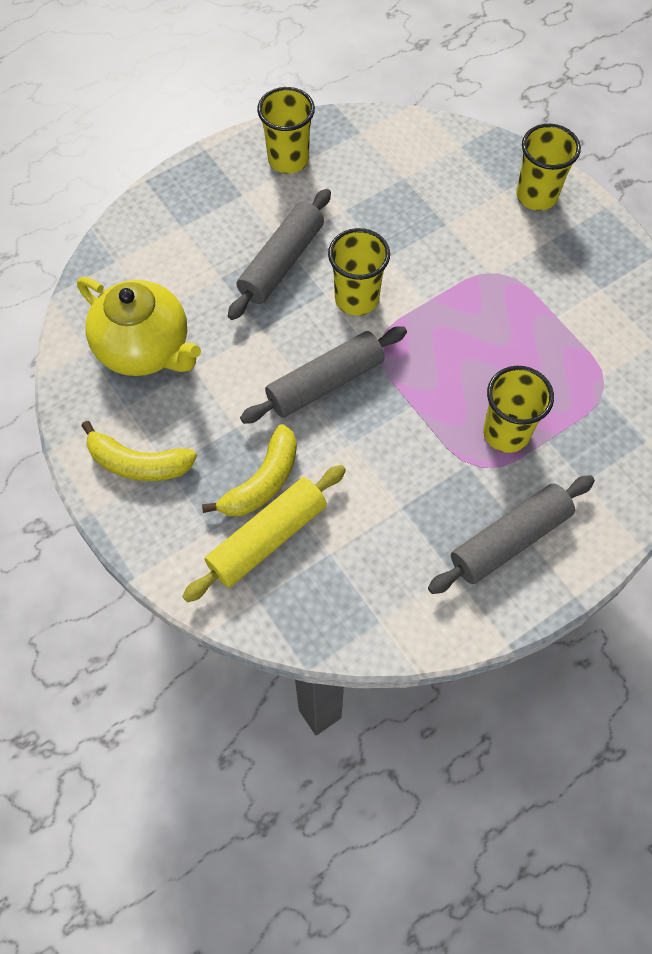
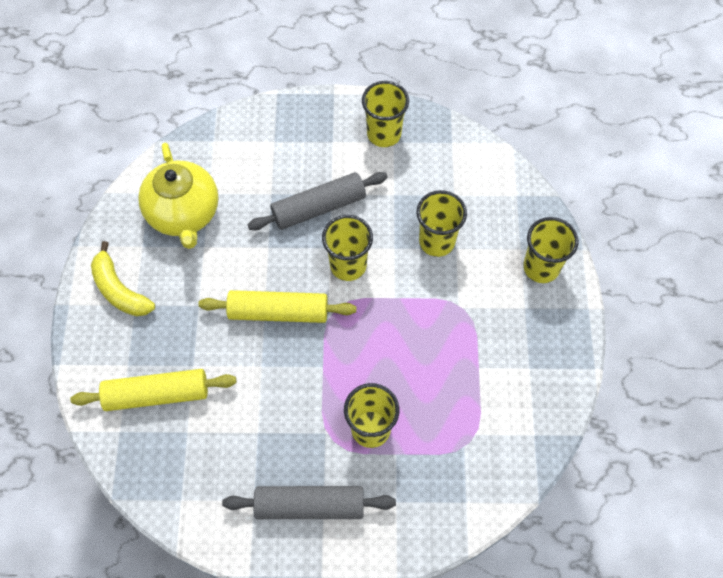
camera: 35 degrees right, 0 degrees up
yellow banana [202,424,297,516] -> none
grey rolling pin [240,326,407,424] -> yellow rolling pin [198,290,356,323]
none -> yellow cup [416,190,467,257]

